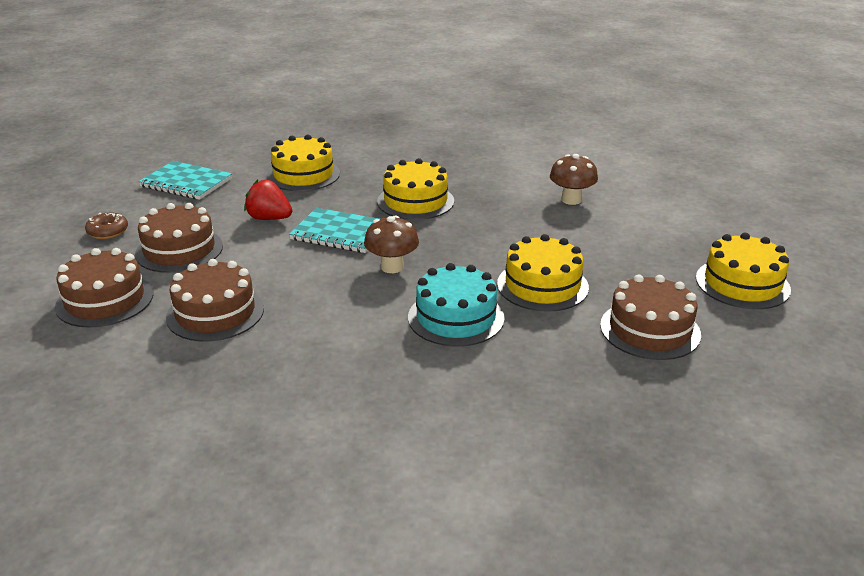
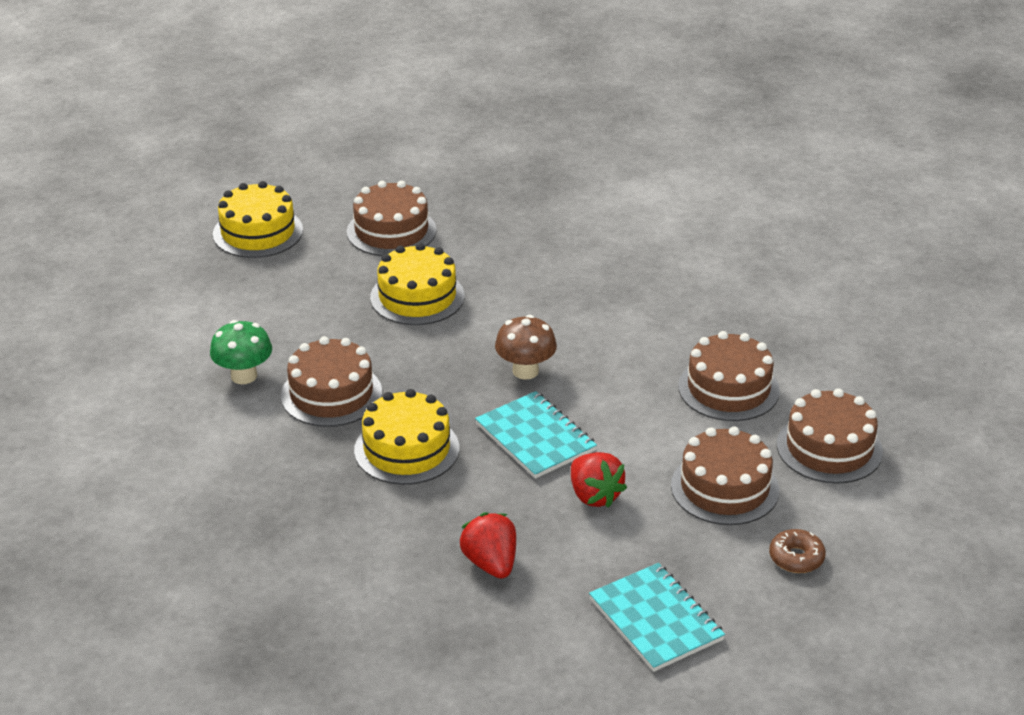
camera: 145 degrees left, 5 degrees up
yellow cake [267,134,340,191] -> red strawberry [460,512,516,579]
turquoise cake [408,263,505,347] -> none
brown mushroom [550,154,598,205] -> green mushroom [210,320,272,384]
none -> brown cake [281,336,382,427]

